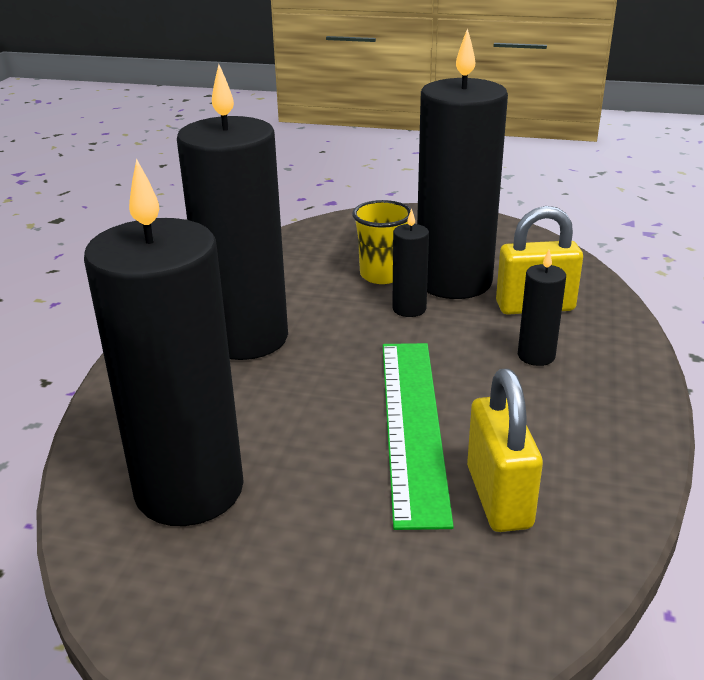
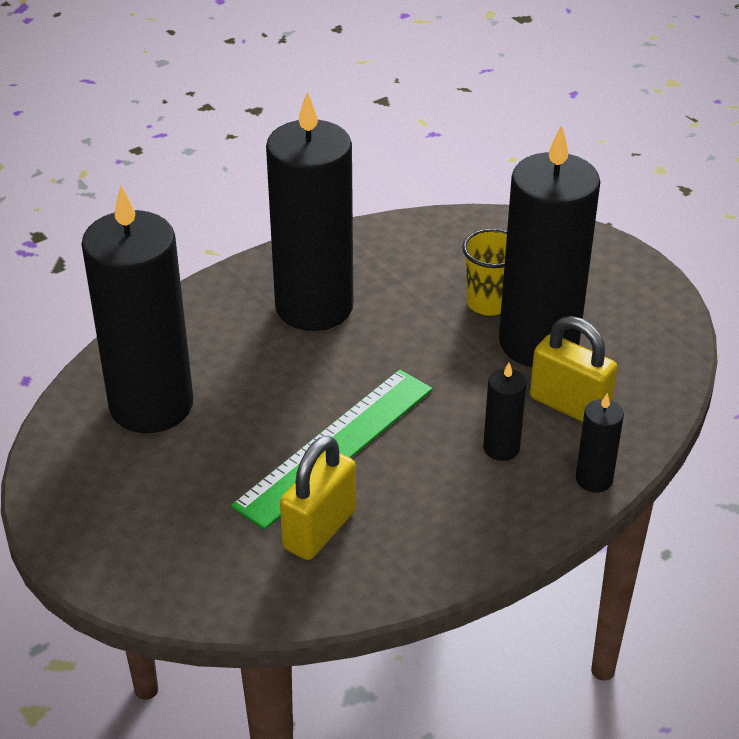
camera: 40 degrees right, 10 degrees up
black candle [392,209,429,317] -> black candle moved to [575,393,624,492]

